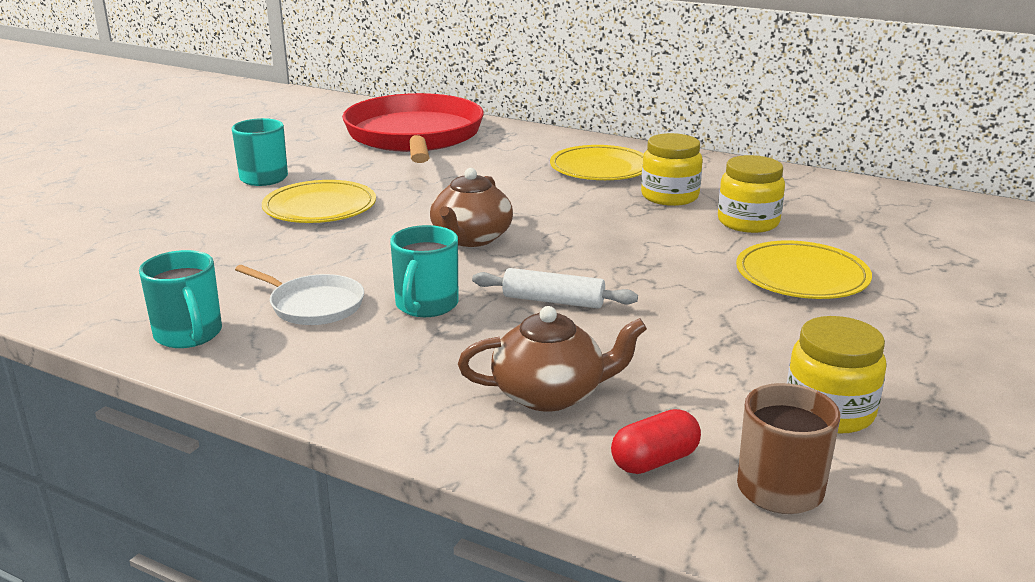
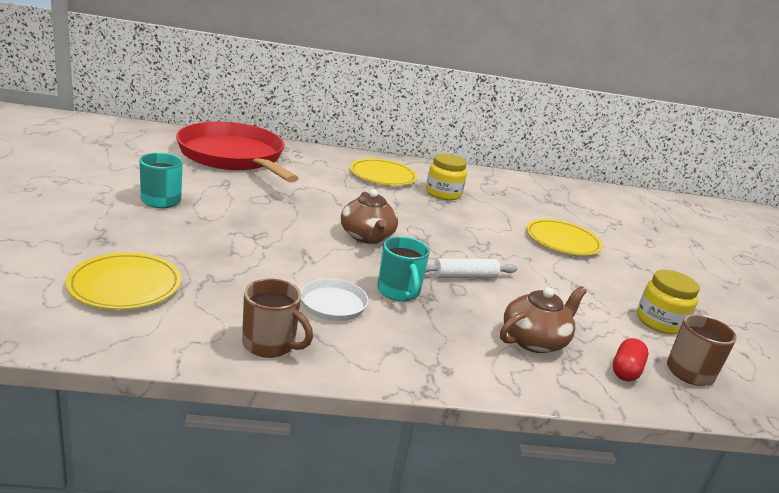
camera: 35 degrees left, 0 degrees up
turquoise mug [139,250,222,348] -> brown mug [242,279,313,358]
yellow plate [262,180,376,223] -> yellow plate moved to [66,253,181,310]
yellow jar [718,155,785,233] -> none

